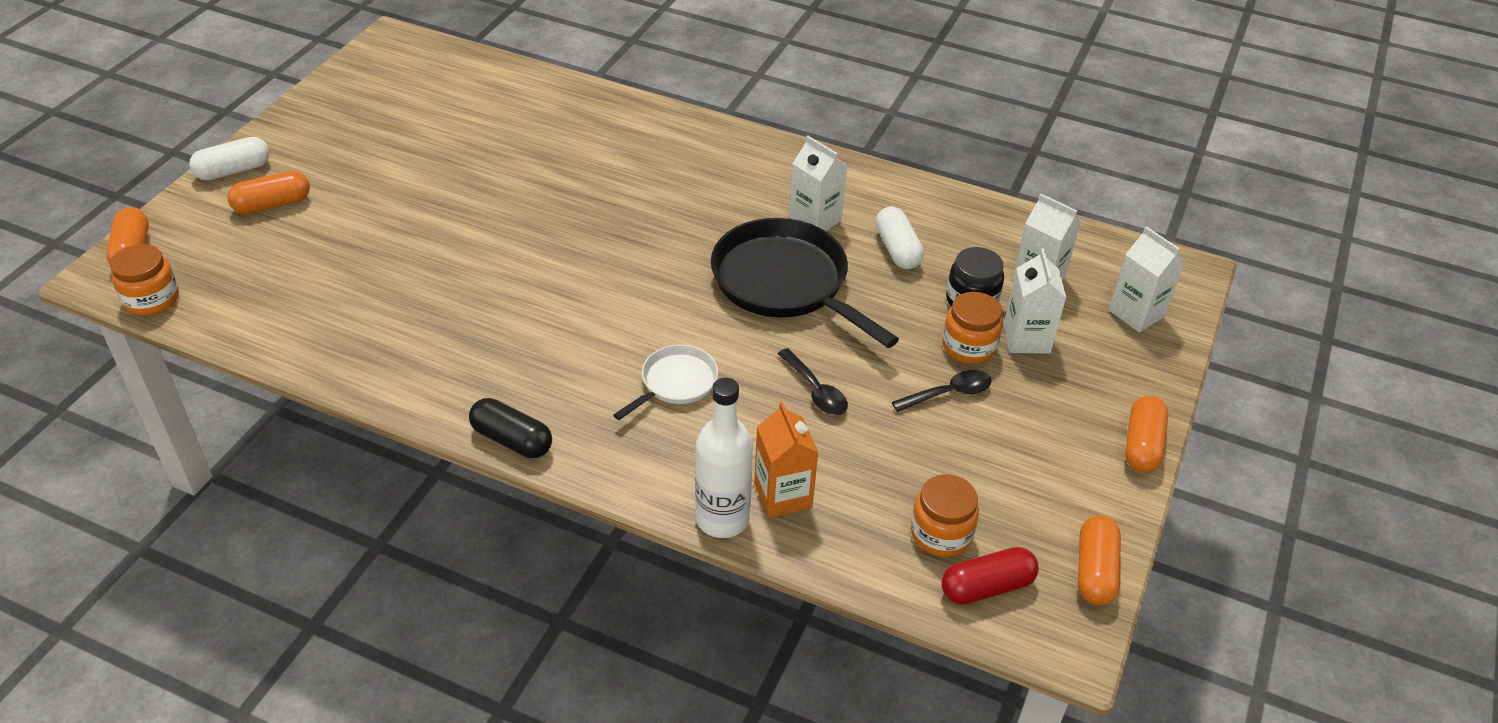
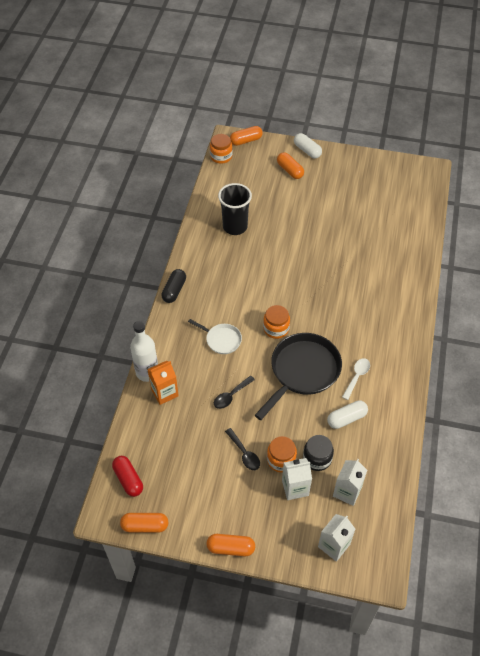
camera: 80 degrees right, 10 degrees up
white carton [789,136,847,231] -> white spoon [342,358,370,400]
orange jar [911,474,979,557] -> orange jar moved to [263,305,290,339]
none -> black cup [218,183,252,235]

